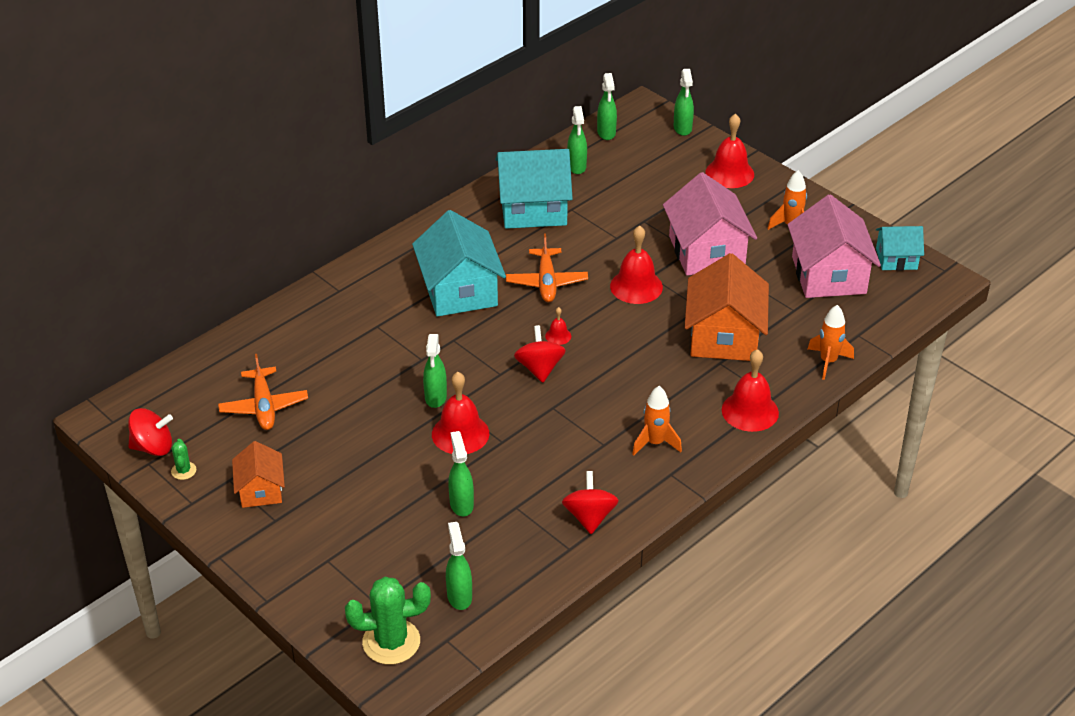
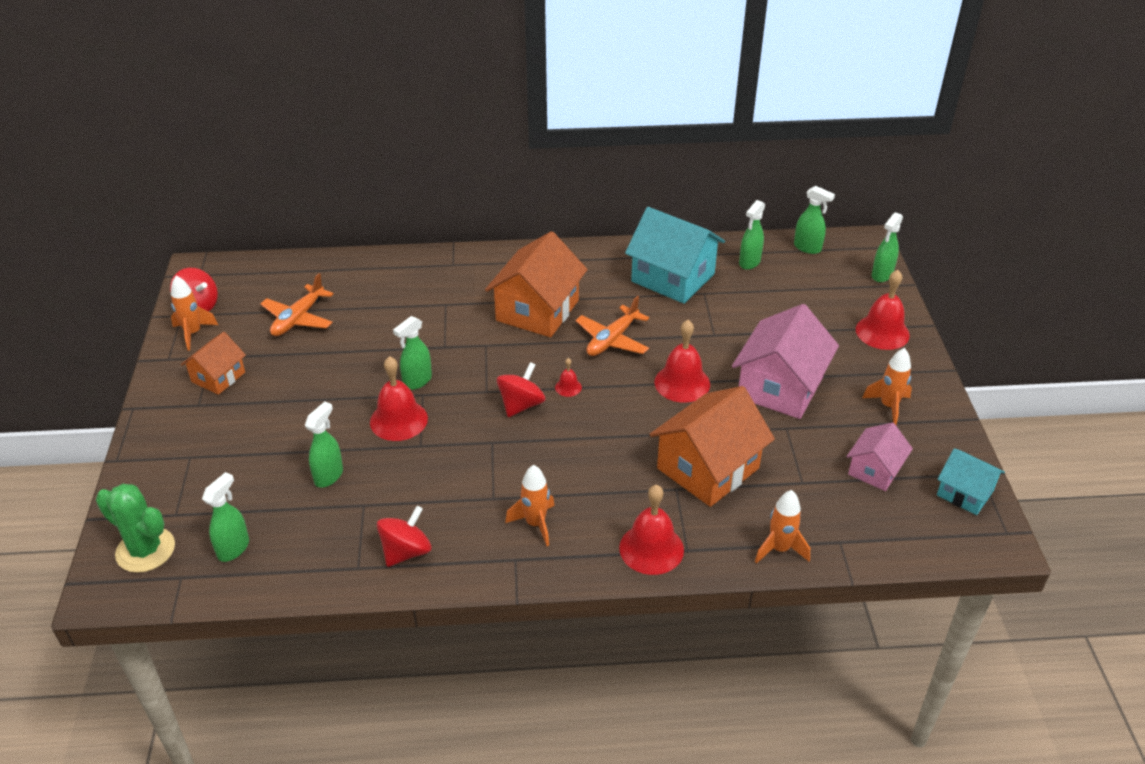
camera: 40 degrees right, 0 degrees up
green cactus [171,439,196,480] -> orange rocket [171,276,218,351]
turquoise house [412,210,506,317] -> orange house [485,231,588,337]
green spray bottle [597,73,617,140] -> green spray bottle turned 90 degrees counterclockwise [794,186,835,254]
pink house [788,194,881,298] -> pink house [846,422,913,491], size x0.56

